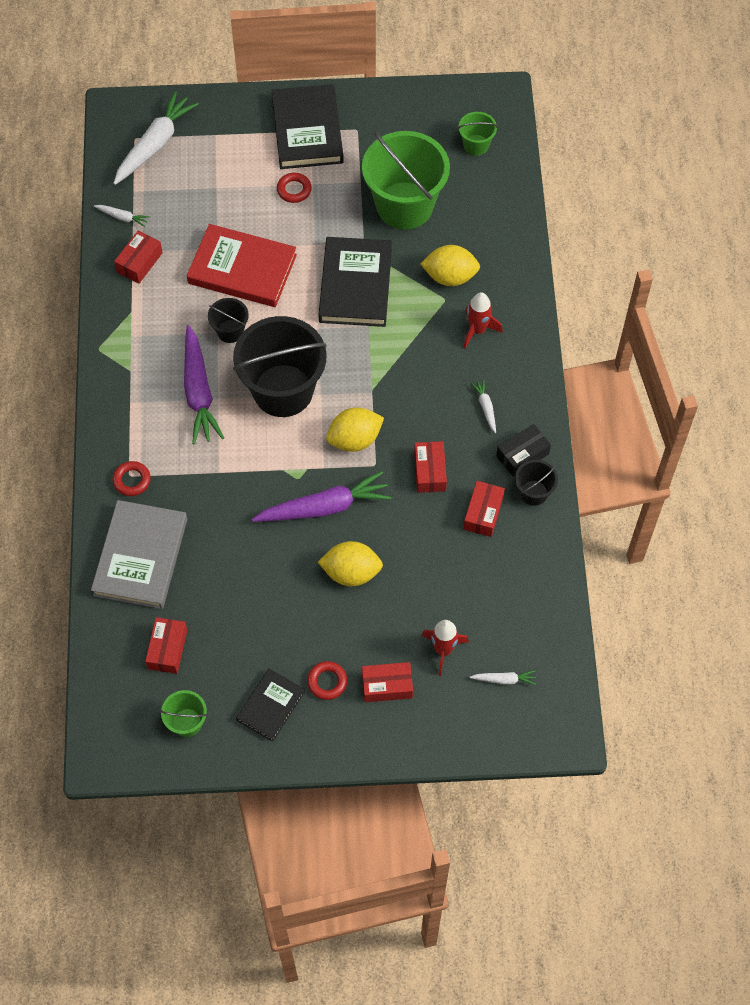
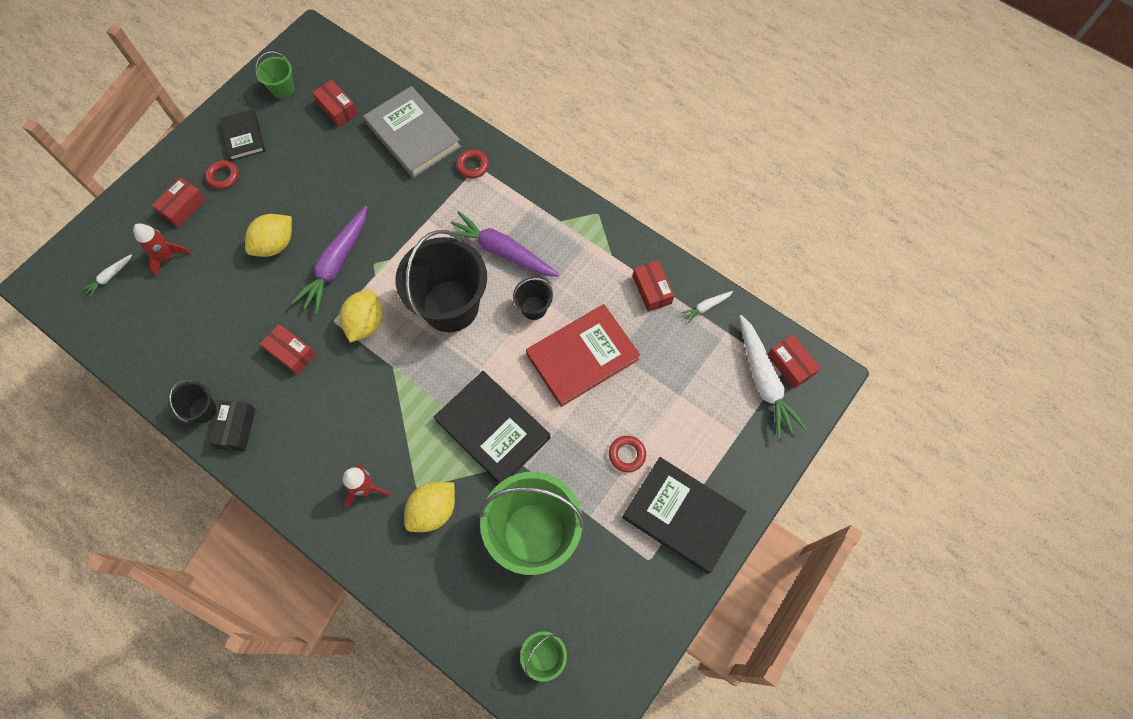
camera: 130 degrees right, 5 degrees up
red box [464,481,505,537] -> red box moved to [768,334,821,389]
white carrot [471,379,496,433] -> none

